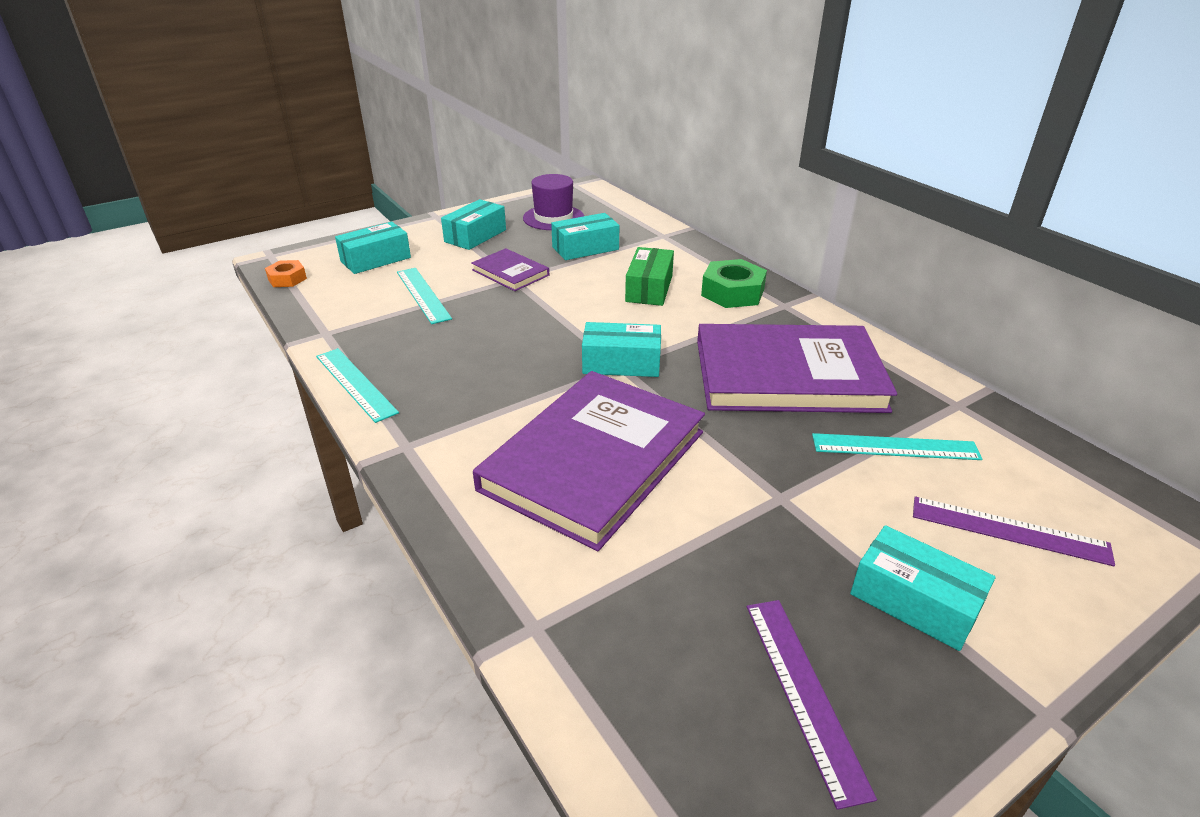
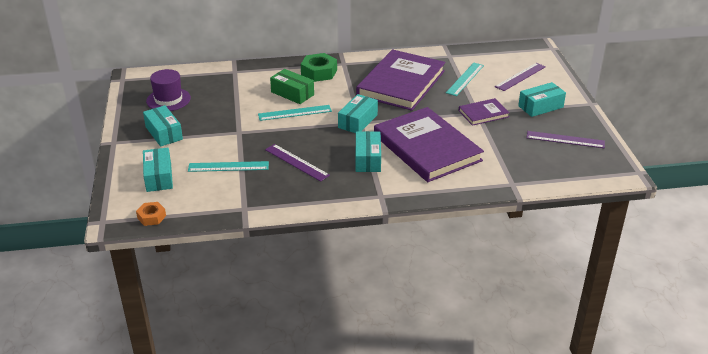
camera: 65 degrees left, 0 degrees up
turquoise ruler [316,348,399,423] -> turquoise ruler moved to [258,105,332,121]
purple book [471,248,549,291] -> purple book moved to [459,98,510,126]
turquoise box [551,213,619,260] -> turquoise box moved to [356,131,381,172]
none -> purple ruler [265,144,330,182]

